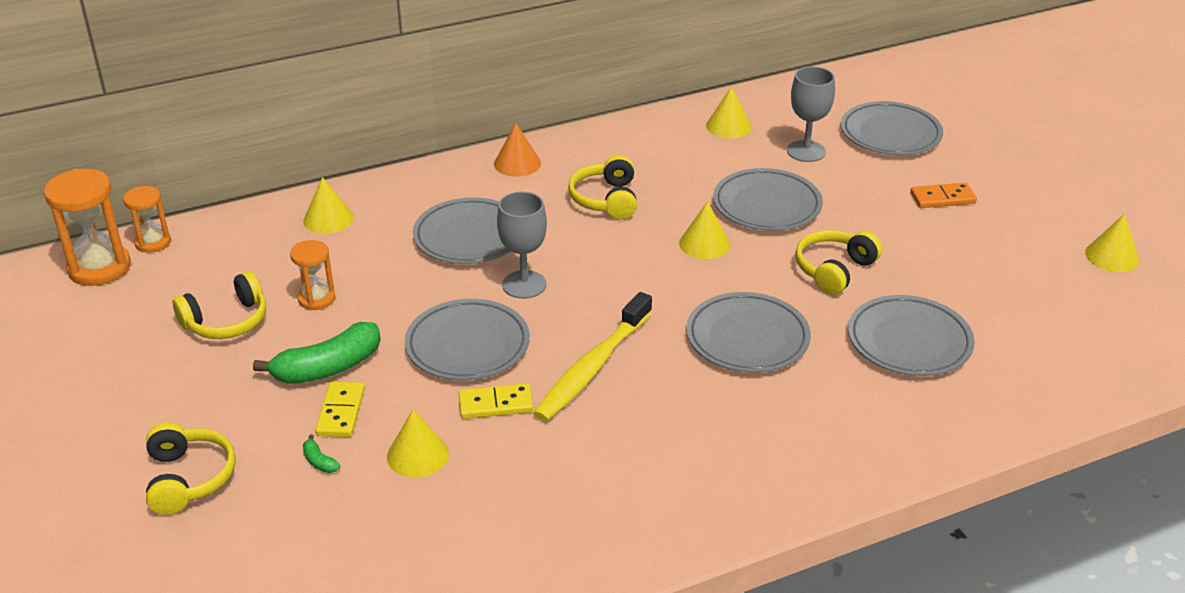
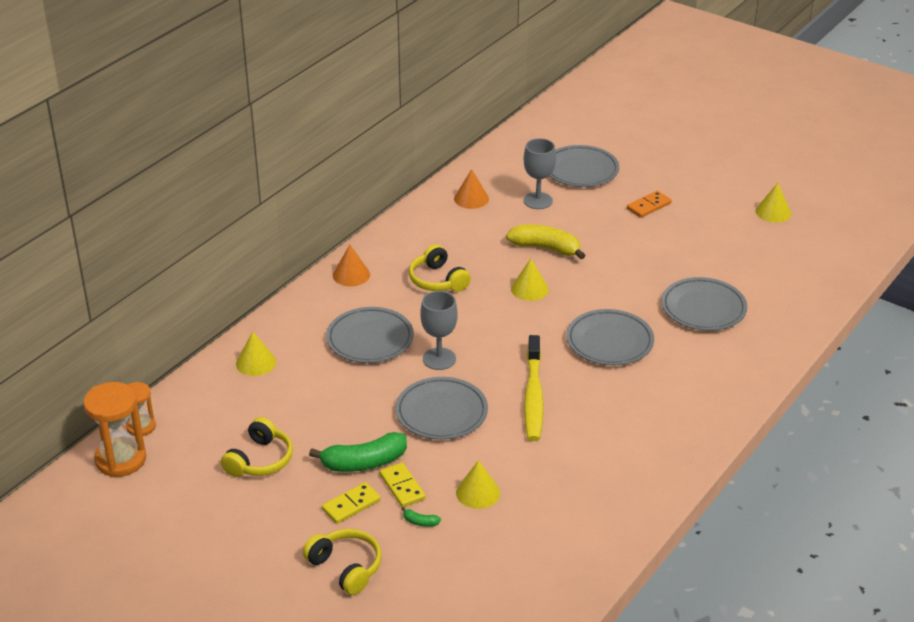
camera: 30 degrees left, 0 degrees up
green banana [253,322,381,384] -> green banana turned 45 degrees clockwise [309,432,407,472]
orange hourglass [290,240,335,311] -> none
yellow domino [459,384,533,419] -> yellow domino moved to [322,482,381,524]
yellow cone [706,86,751,138] -> orange cone [454,169,489,209]
grey plate [713,168,823,231] -> yellow banana [506,224,585,259]
yellow headphones [795,230,882,295] -> none

